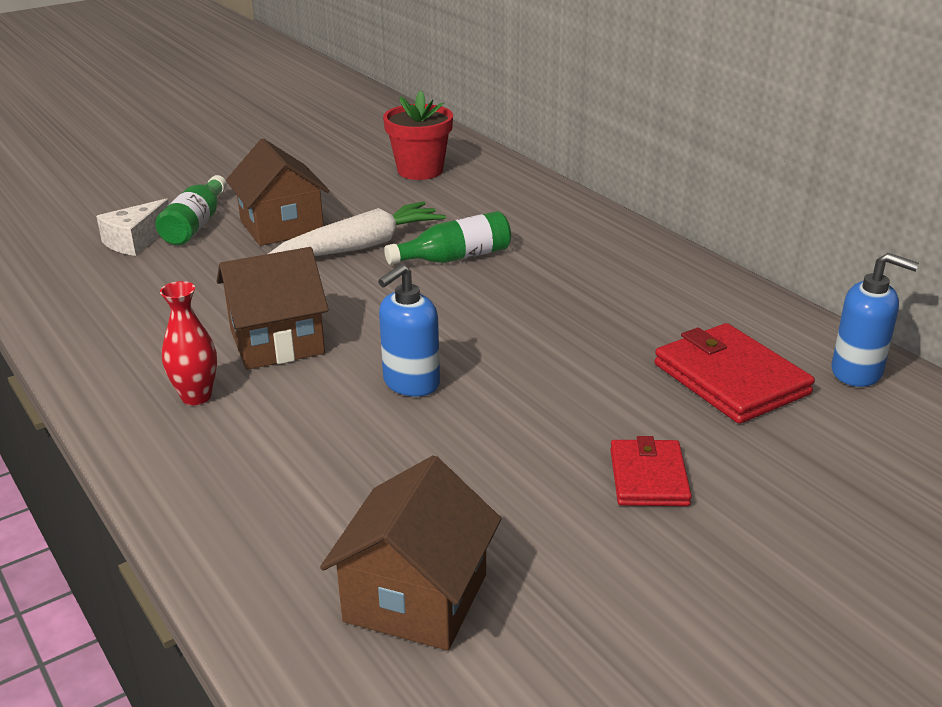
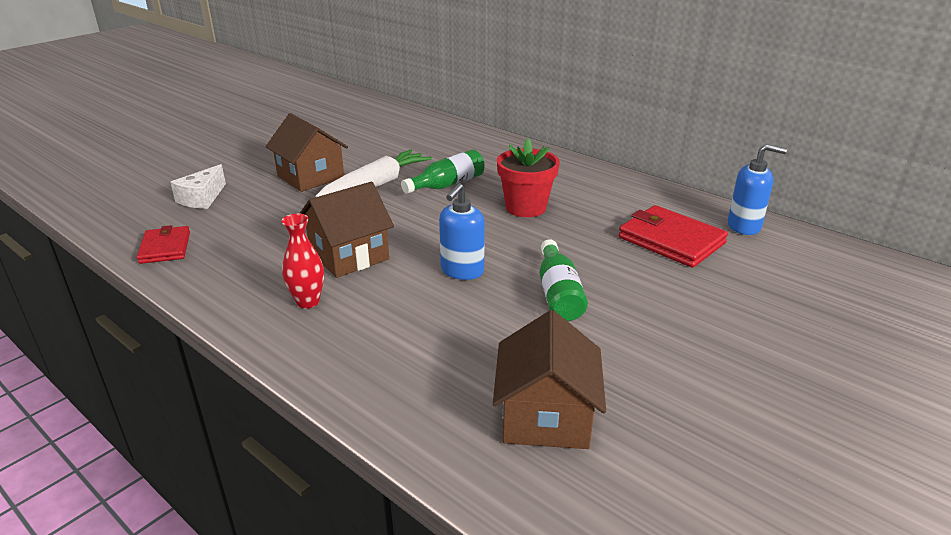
camera: 15 degrees left, 0 degrees up
green bottle [155,175,227,245] -> green bottle moved to [539,239,588,321]
red flower pot [383,91,453,180] -> red flower pot moved to [497,138,560,217]
red wallet [610,436,692,506] -> red wallet moved to [137,225,190,264]

